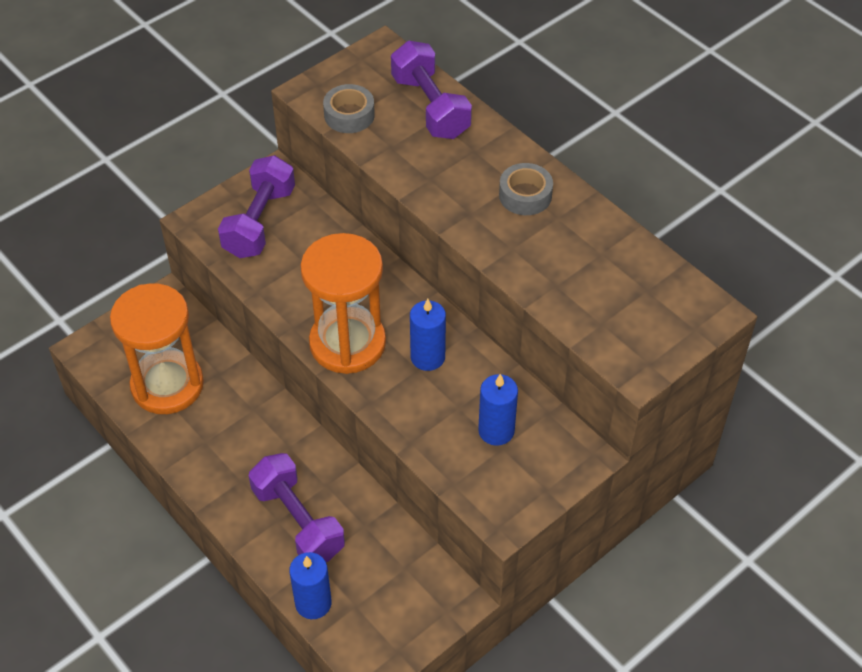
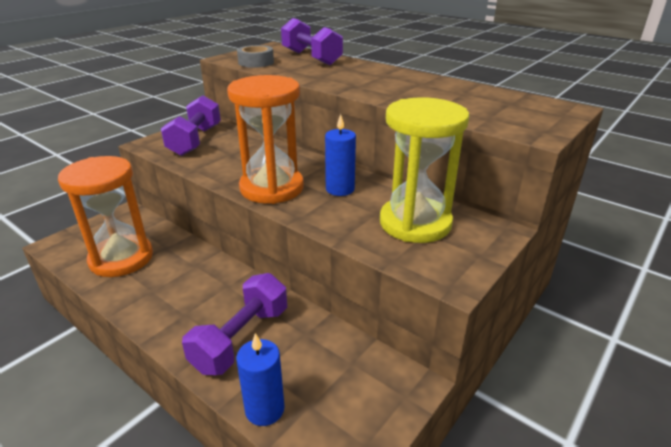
camera: 10 degrees left, 20 degrees down
purple dumbbell [249,453,345,562] -> purple dumbbell turned 75 degrees clockwise [182,273,287,375]
blue candle [478,374,518,446] -> yellow hourglass [380,97,470,243]
grey tape [499,163,553,215] -> none

